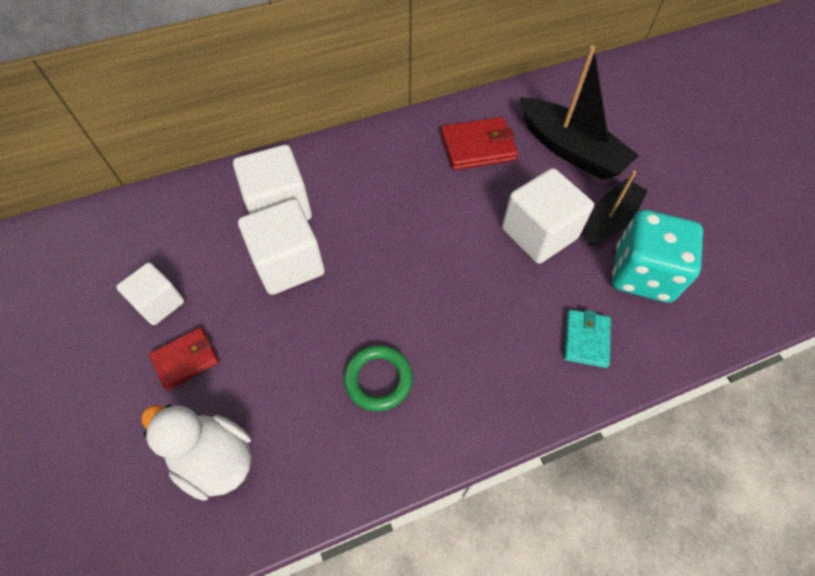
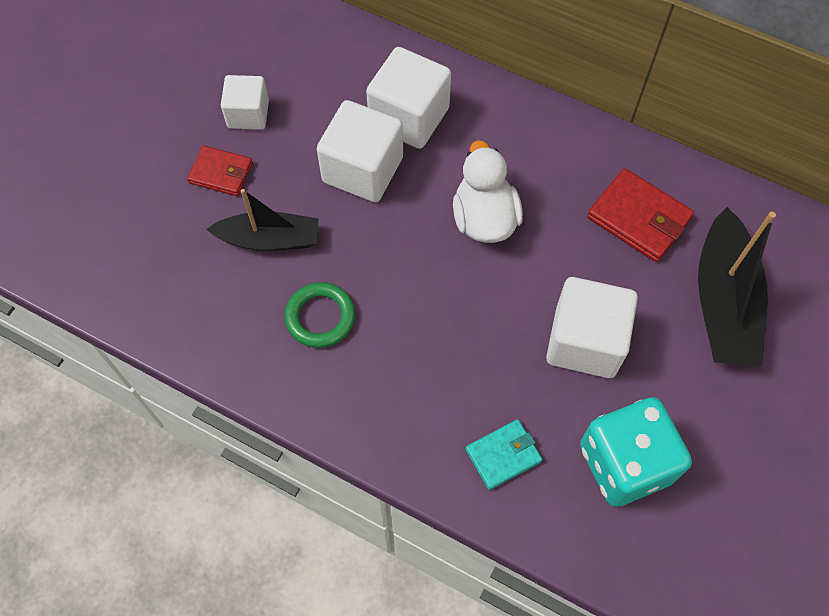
camera: 50 degrees right, 5 degrees up
white duck [141,404,252,501] -> white duck moved to [453,140,523,243]
black boat [586,171,648,246] -> black boat moved to [206,189,319,251]

